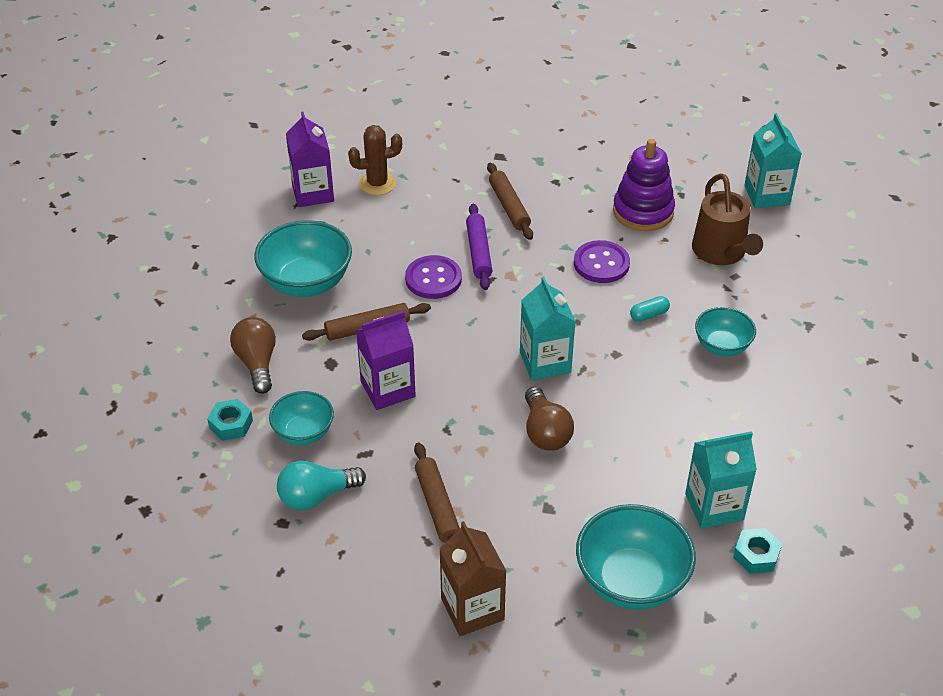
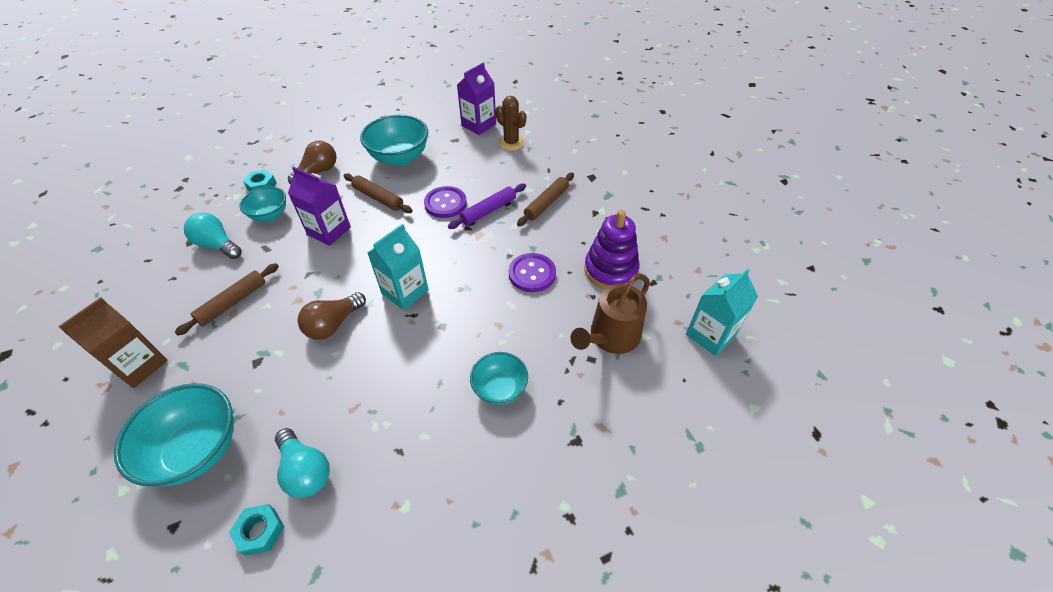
camera: 55 degrees right, 5 degrees up
turquoise capsule [630,296,670,322] -> none
turquoise carton [685,431,757,529] -> turquoise light bulb [275,428,330,498]

